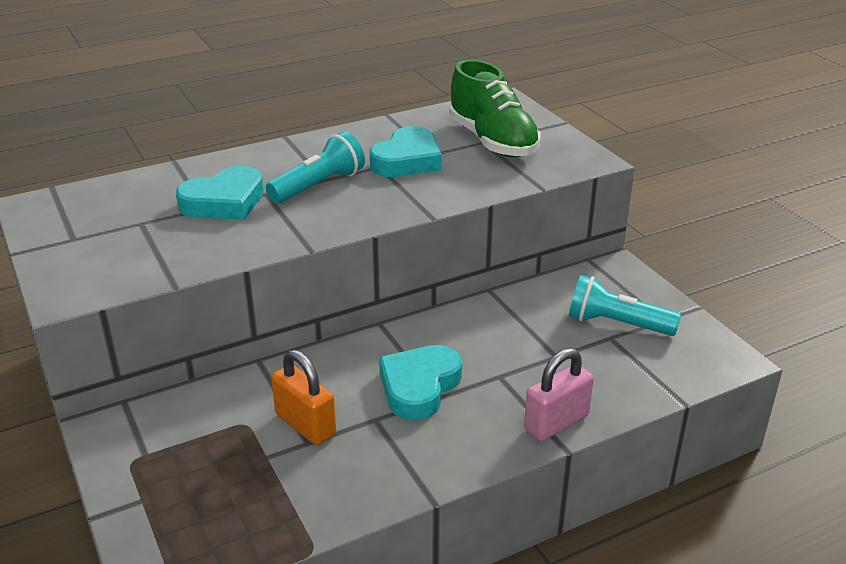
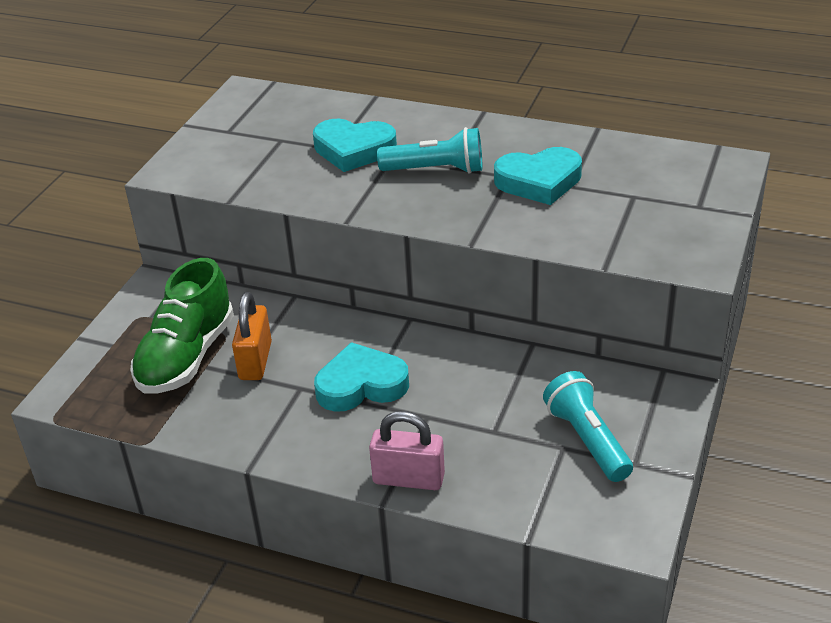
camera: 50 degrees right, 5 degrees up
green shoe [449,59,541,157] -> green shoe moved to [130,258,234,394]

